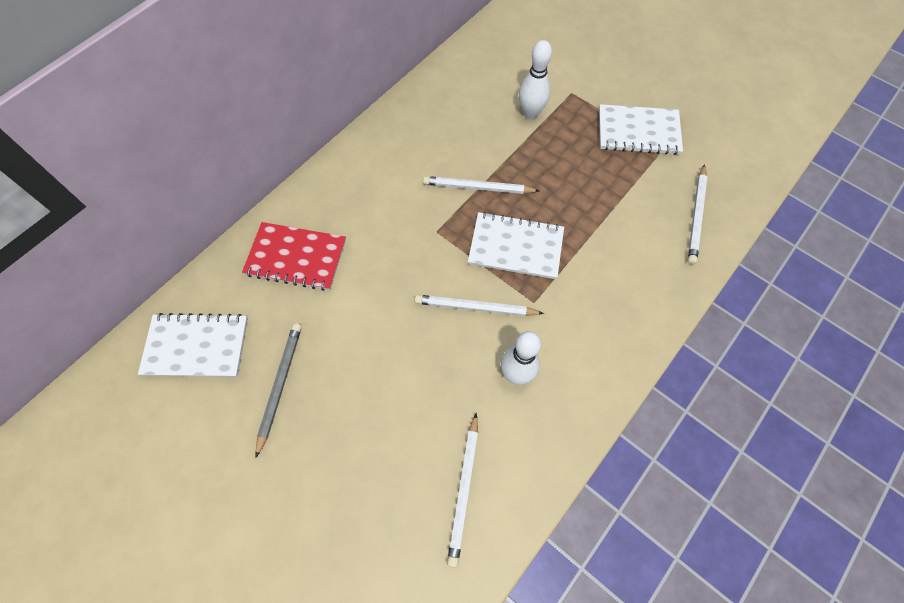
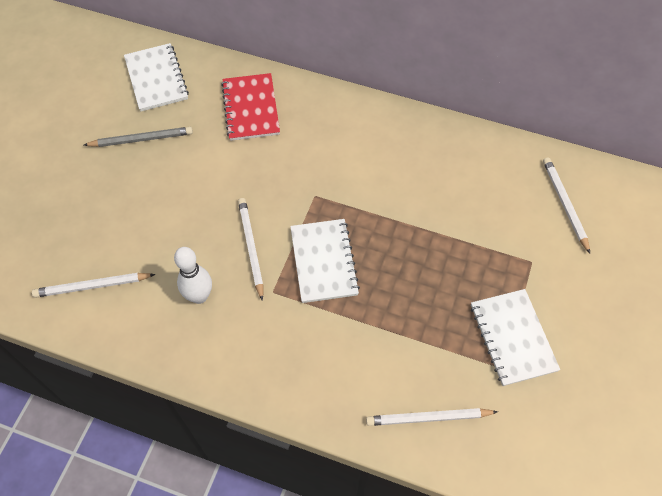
camera: 70 degrees right, 5 degrees down
white pencil [423,176,539,194] -> white pencil moved to [543,157,590,253]
white bowling pin [519,40,552,119] -> none

